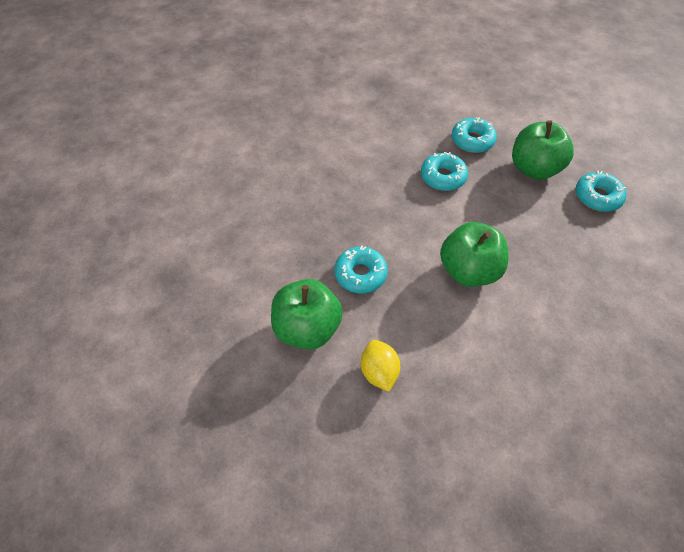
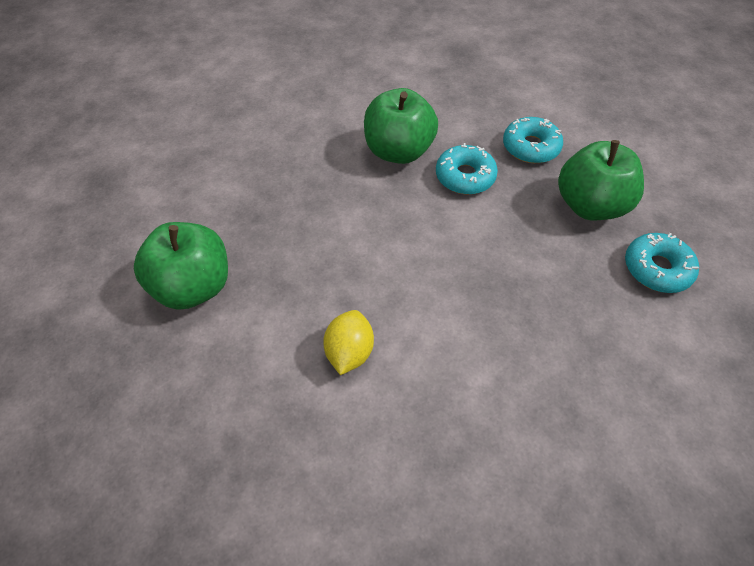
camera: 25 degrees right, 0 degrees up
turquoise donut [334,245,388,294] -> none
yellow lemon [361,340,400,392] -> yellow lemon moved to [323,310,374,375]
green apple [440,222,509,287] -> green apple moved to [364,88,438,164]

